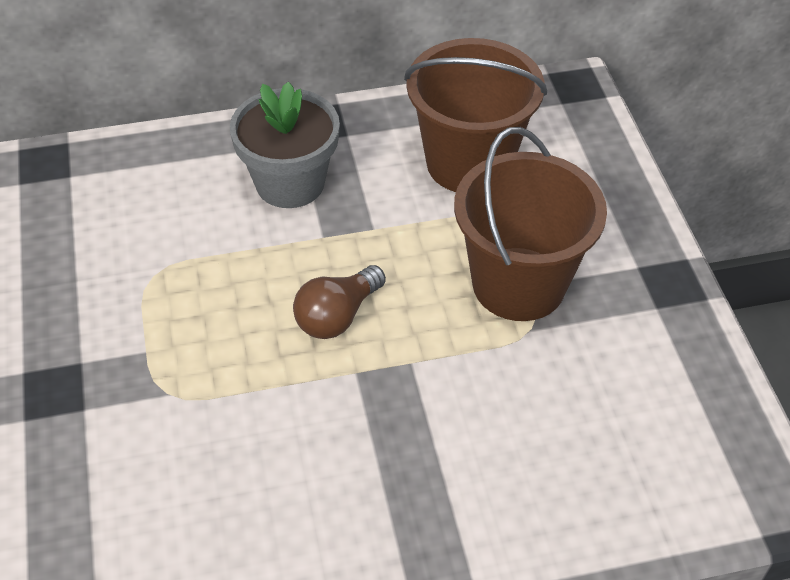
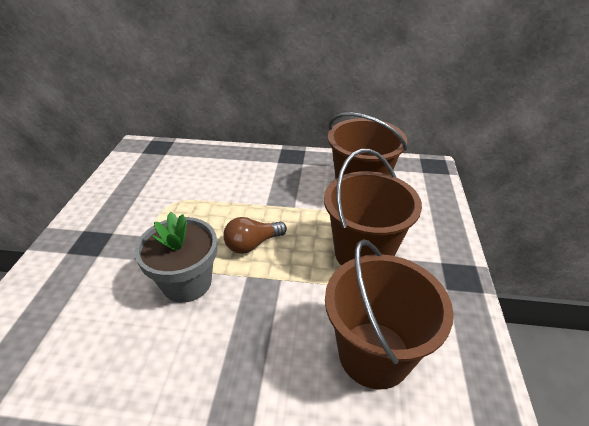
camera: 20 degrees right, 10 degrees down
grey flower pot [230,82,340,208] -> grey flower pot moved to [134,212,217,303]
none -> brown bucket [325,239,454,389]

